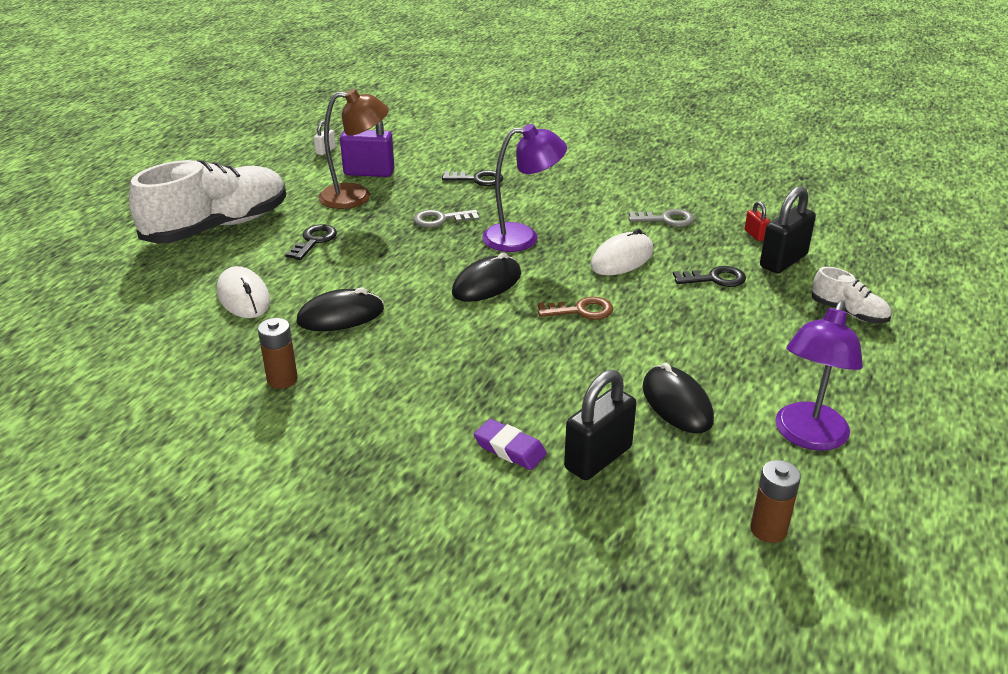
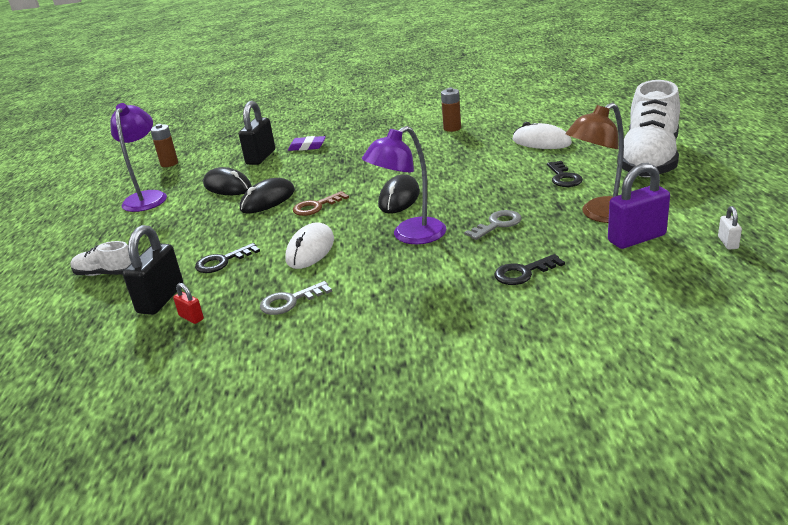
camera: 155 degrees right, 5 degrees down
black mouse [296,287,384,331] -> black mouse moved to [240,178,295,214]

